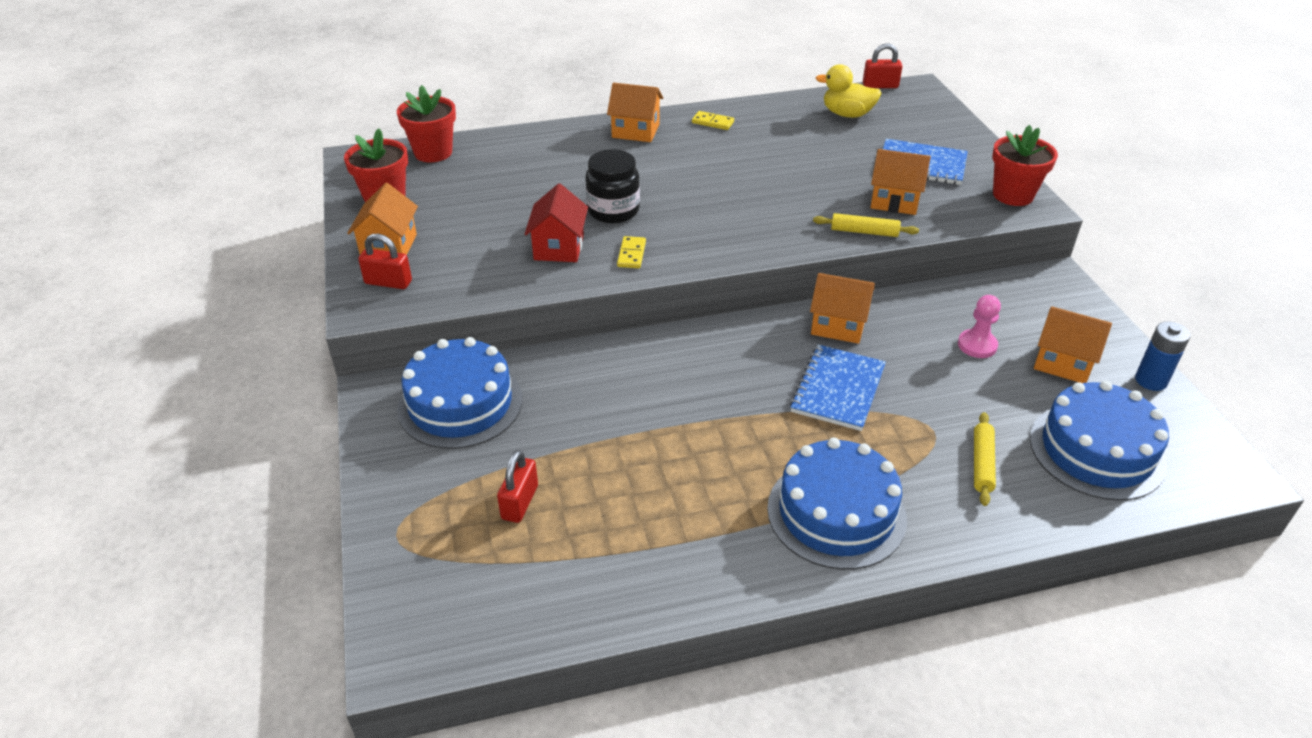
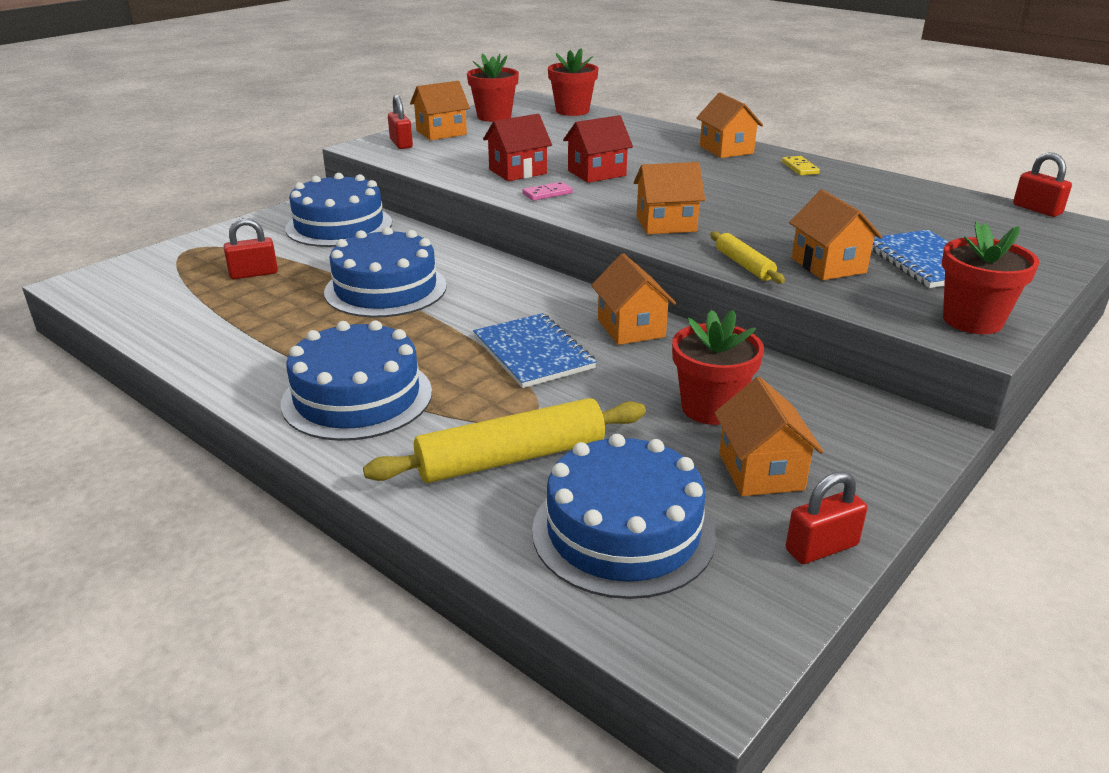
camera: 55 degrees right, 10 degrees down
black jar [585,149,640,223] -> red house [563,115,633,183]
yellow domino [617,236,646,268] -> pink domino [522,182,573,201]
blue notebook [790,345,886,431] -> blue notebook turned 75 degrees clockwise [473,313,597,388]
yellow duck [816,64,882,118] -> none
pink pawn [958,295,1001,358] -> red flower pot [672,310,764,425]
yellow rolling pin [974,412,996,506] -> yellow rolling pin [363,398,646,483], size x1.86
blue battery [1135,321,1190,391] -> red padlock [786,471,867,564]
none -> blue cake [324,227,447,318]
none -> orange house [634,162,705,234]

